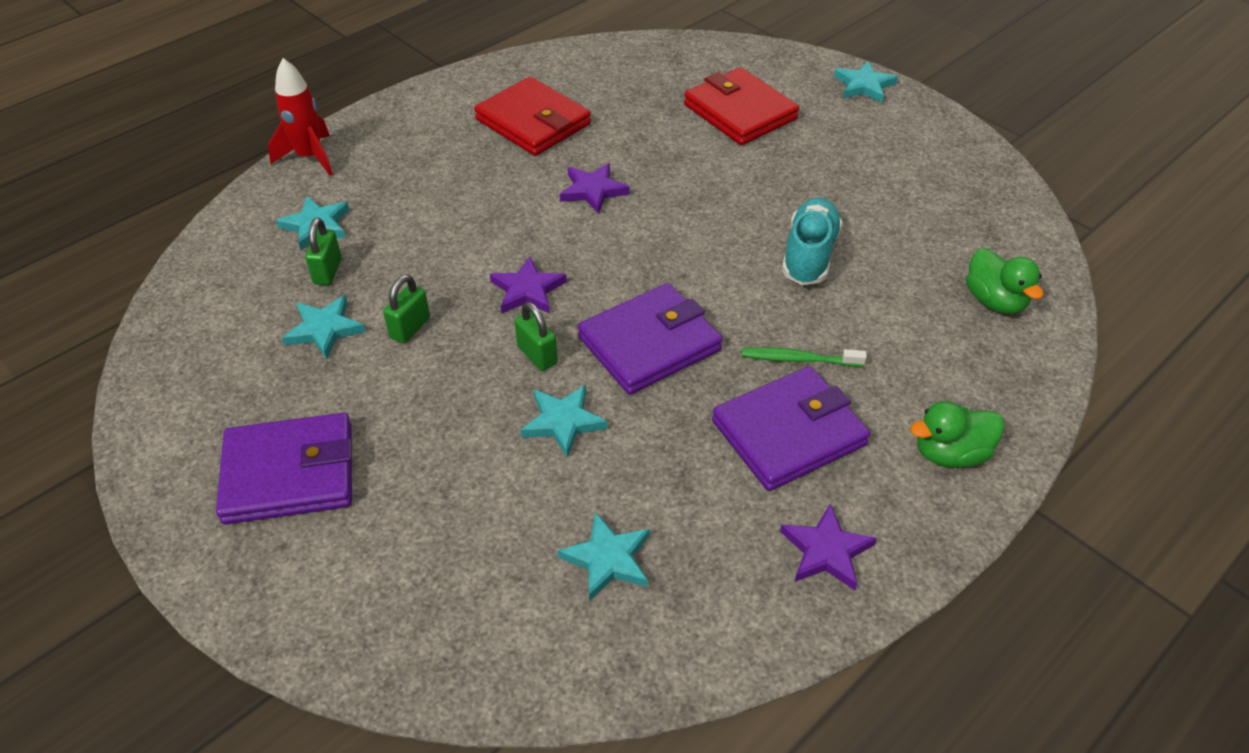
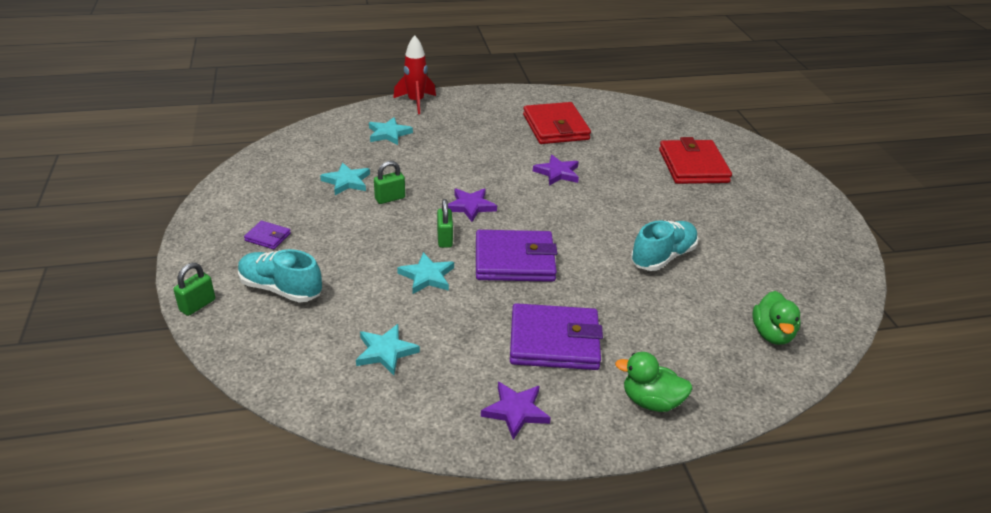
camera: 30 degrees right, 10 degrees down
purple wallet [216,413,352,524] -> purple wallet [244,221,291,249], size x0.46
green padlock [305,218,342,285] -> green padlock moved to [173,263,215,316]
green toothbrush [742,347,867,367] -> none
turquoise star [834,61,898,103] -> none
none -> turquoise shoe [238,249,322,303]

